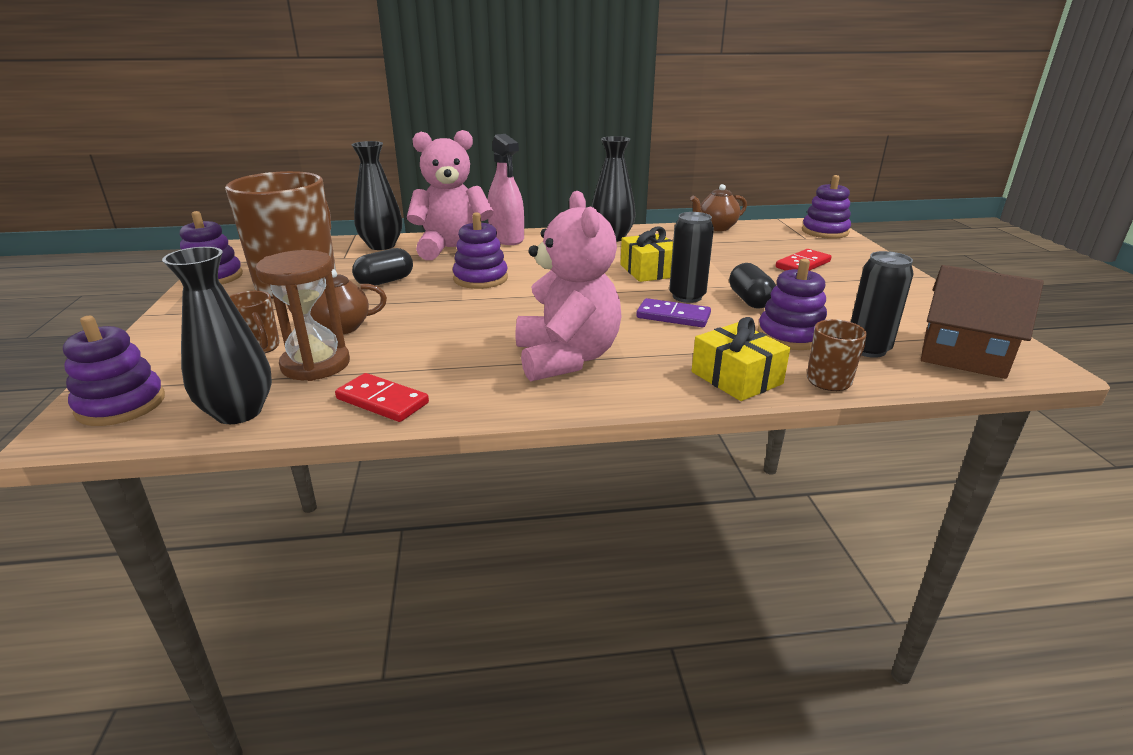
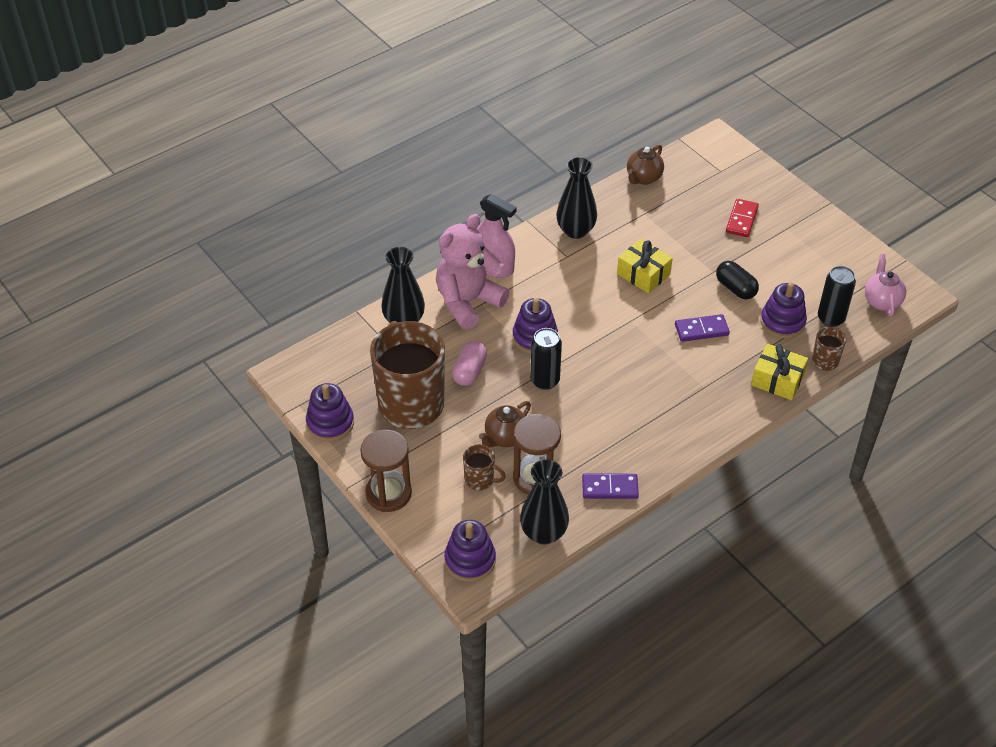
camera: 30 degrees left, 20 degrees up
red domino [335,373,429,422] -> purple domino [582,473,639,499]
black capsule [352,248,413,286] -> pink capsule [452,341,487,386]
pink teddy bear [516,191,622,382] -> none
black can [669,212,714,303] -> black can moved to [530,328,562,390]
purple stacking toy [802,175,851,239] -> none
brown house [921,265,1044,379] -> pink teapot [865,254,906,316]
none -> brown hourglass [360,430,412,512]

